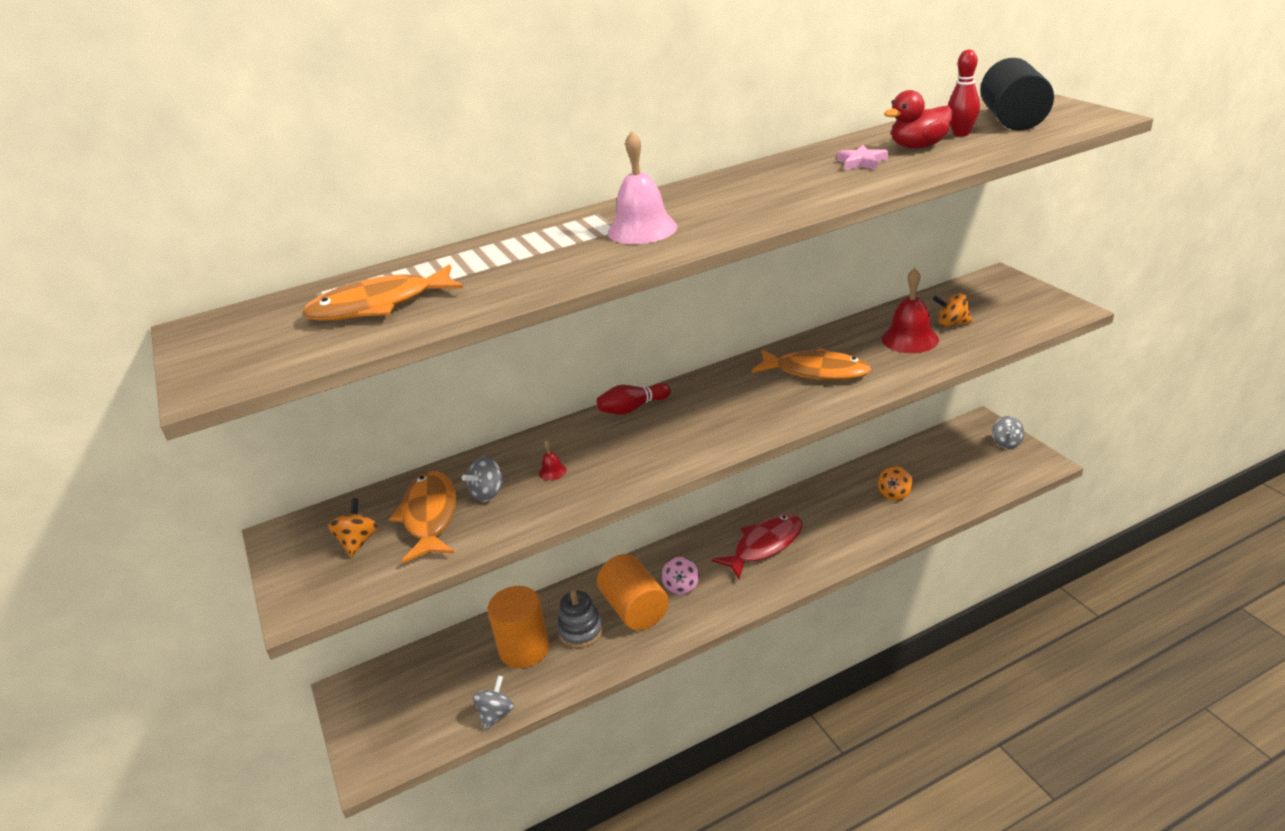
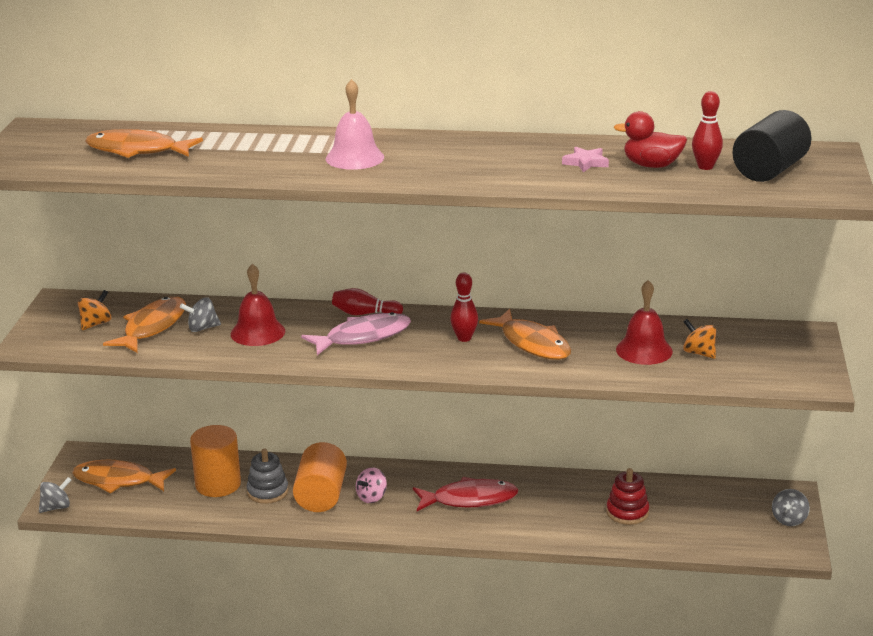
camera: 30 degrees right, 5 degrees down
grey spinning top [473,675,514,730] -> grey spinning top moved to [39,477,71,513]
red bell [539,440,567,481] -> red bell [231,264,285,346], size x2.27
orange spinning top [878,466,913,501] -> red stacking toy [606,468,649,525]
none -> orange fish [72,460,176,493]
none -> pink fish [301,312,411,355]
none -> red bowling pin [450,272,478,342]

